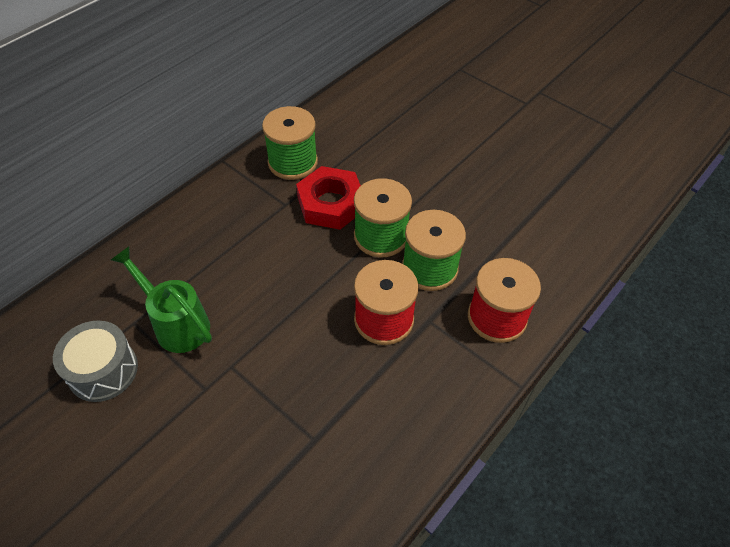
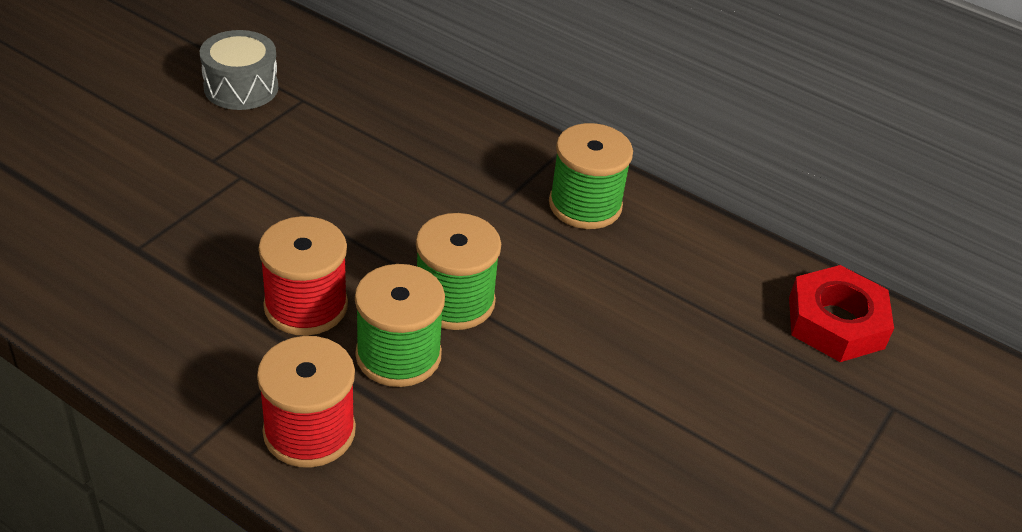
camera: 80 degrees right, 10 degrees down
green watering can [111,247,212,353] -> none
red nut [296,166,361,230] -> red nut moved to [789,265,894,362]

